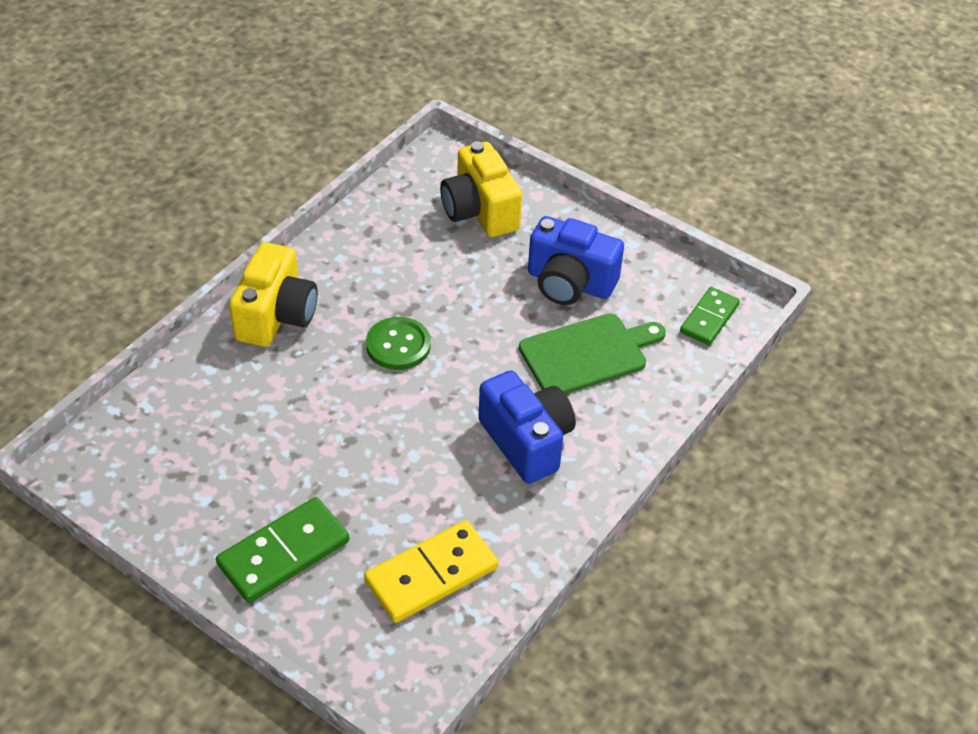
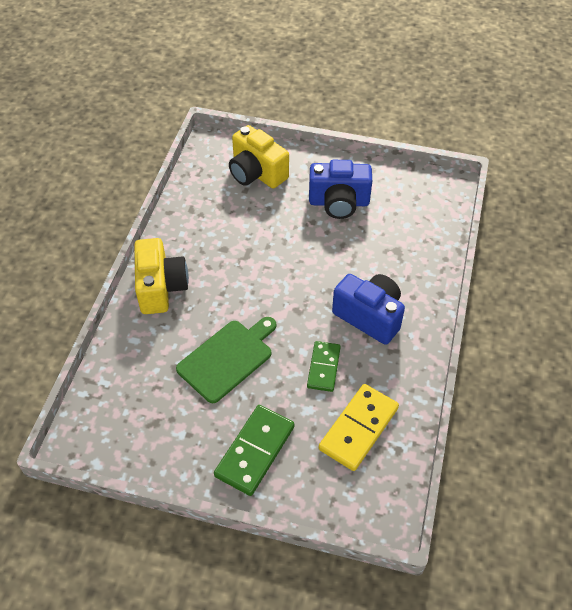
camera: 20 degrees left, 5 degrees up
green button [366,317,431,370] -> none
green cutting board [519,313,666,394] -> green cutting board moved to [176,317,276,403]
green domino [680,287,740,345] -> green domino moved to [307,341,341,392]

